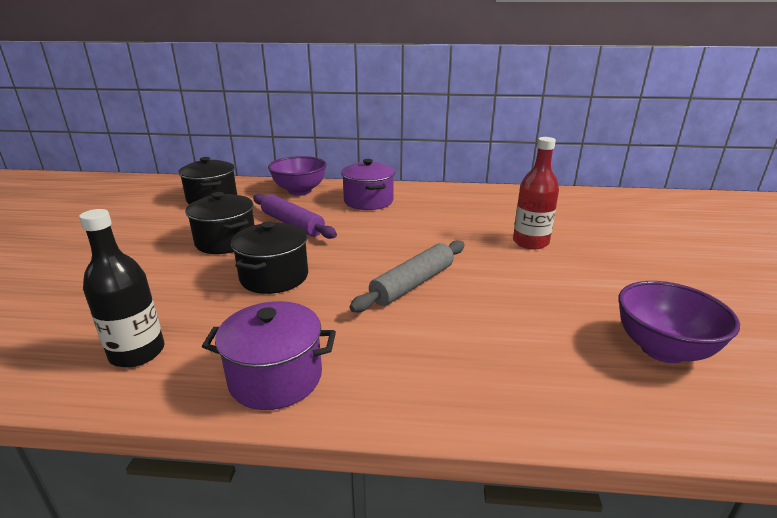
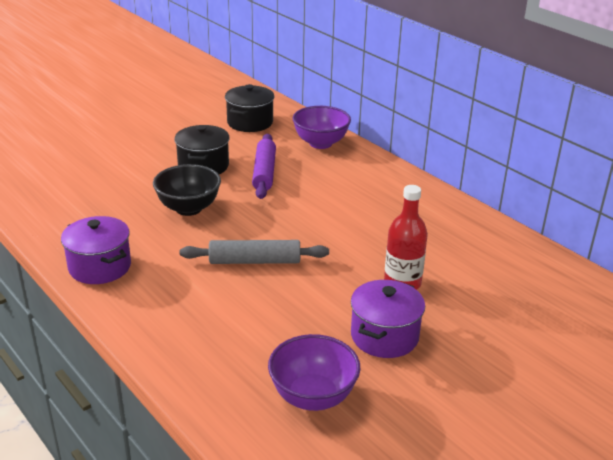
camera: 45 degrees right, 5 degrees up
black bottle [79,209,164,367] -> none
black pot [231,221,308,294] -> black bowl [153,164,221,216]
purple pot [341,159,395,210] -> purple pot moved to [351,280,425,358]

